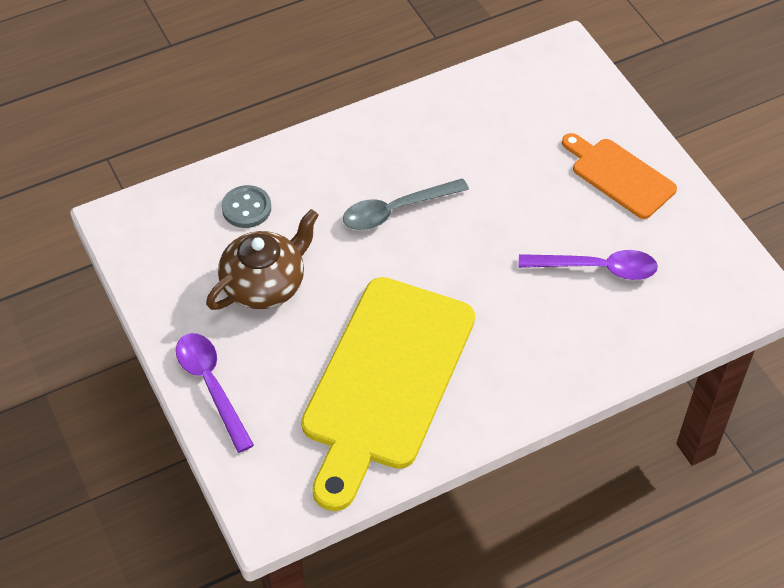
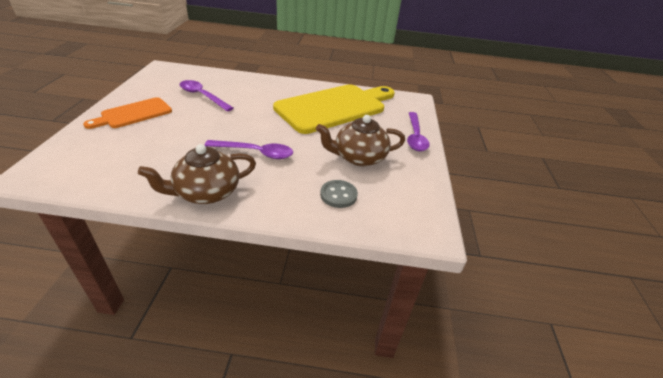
camera: 150 degrees left, 15 degrees down
grey spoon [343,178,469,230] -> purple spoon [204,140,293,159]
orange cutting board [562,133,677,219] -> orange cutting board turned 60 degrees clockwise [83,97,172,129]
none -> brown teapot [138,144,256,204]

